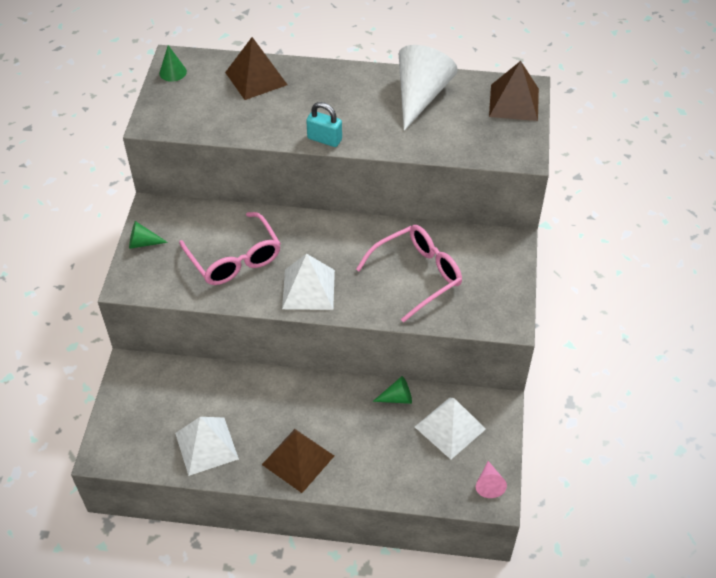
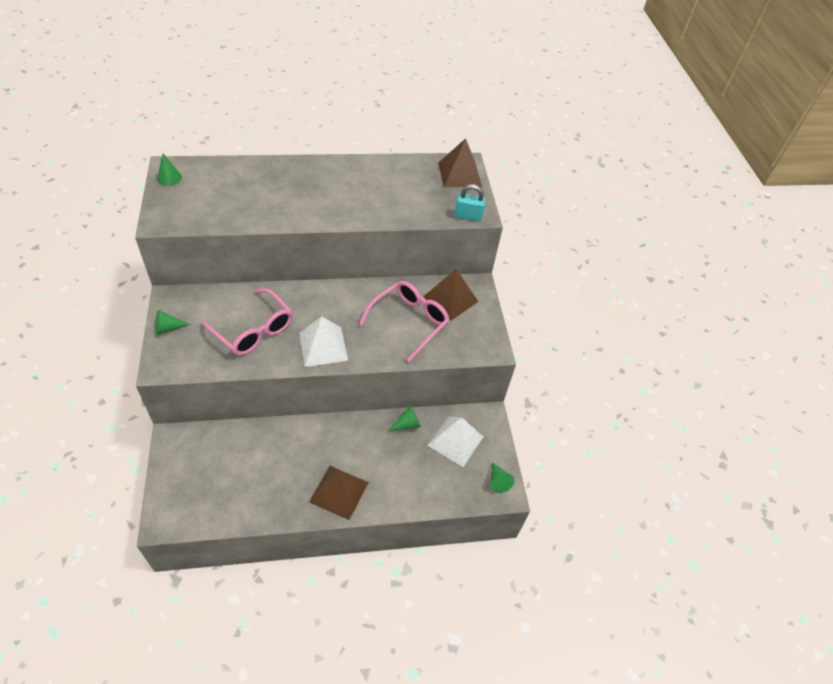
camera: 20 degrees left, 0 degrees up
white pyramid [175,417,239,476] -> none
brown pyramid [225,37,288,100] -> brown pyramid moved to [423,269,478,321]
turquoise padlock [306,102,342,147] -> turquoise padlock moved to [455,184,486,221]
white cone [399,45,458,131] -> none
pink cone [476,461,507,498] -> green cone [490,462,515,493]

